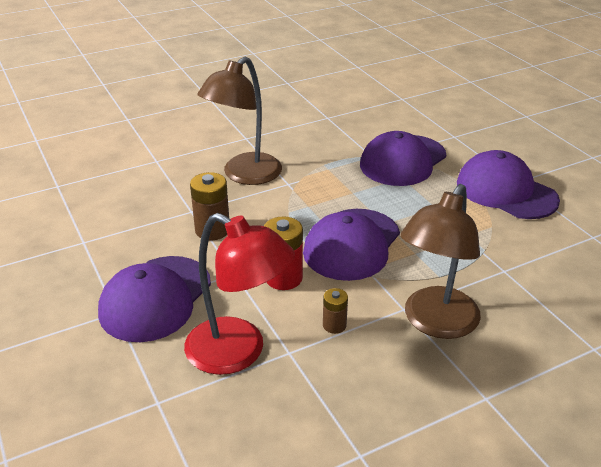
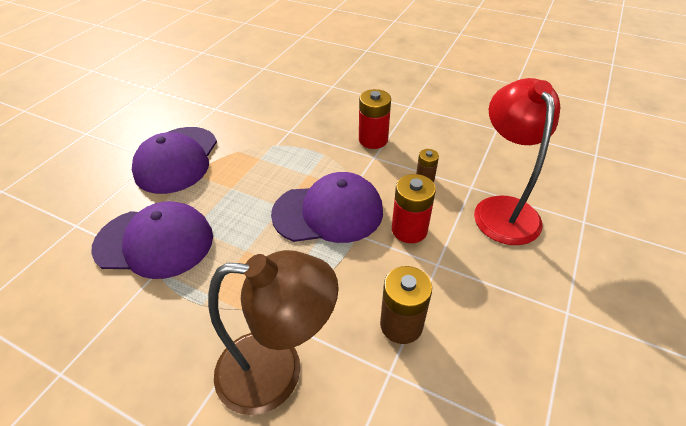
camera: 125 degrees left, 10 degrees up
purple cap [98,256,211,342] -> none
brown lamp [400,184,481,339] -> red battery [359,89,391,149]

